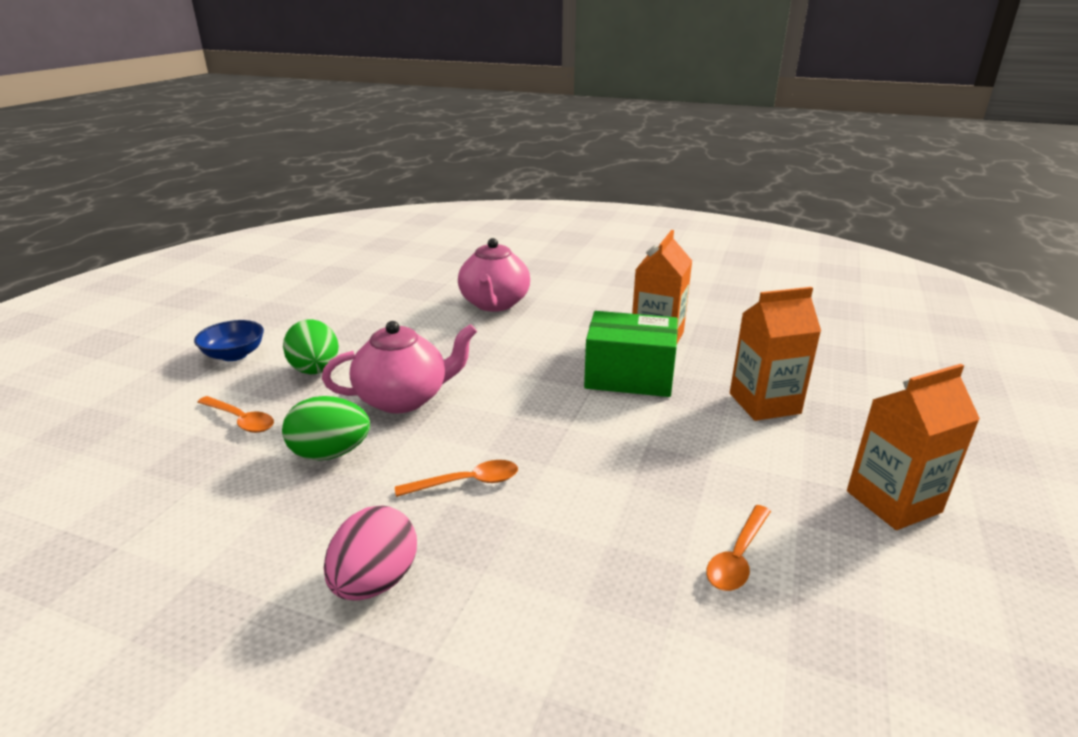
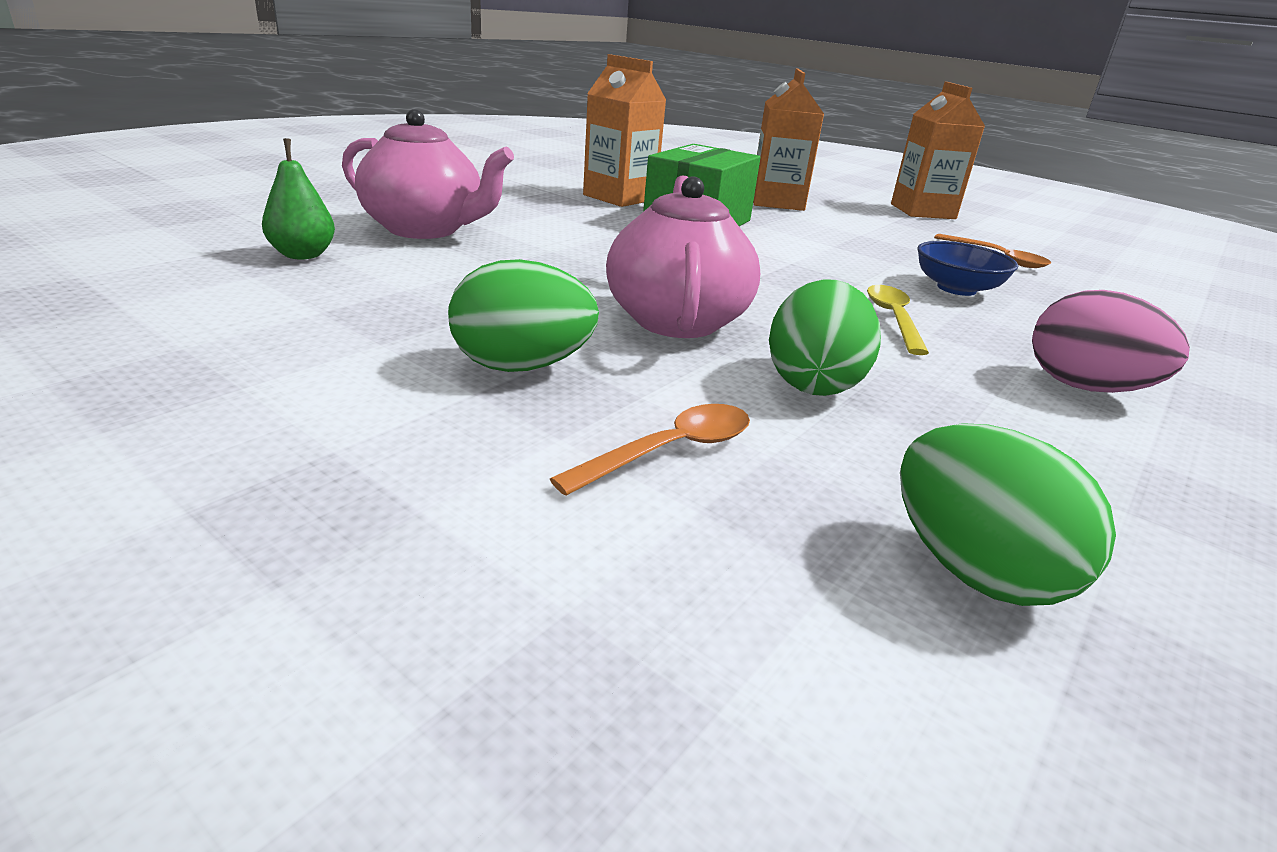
camera: 75 degrees left, 0 degrees up
blue bowl [194,320,264,361] -> blue bowl moved to [917,241,1018,296]
orange spoon [395,460,518,497] -> yellow spoon [867,285,929,355]
none -> green pear [262,138,335,259]
none -> green egg [900,423,1116,606]

